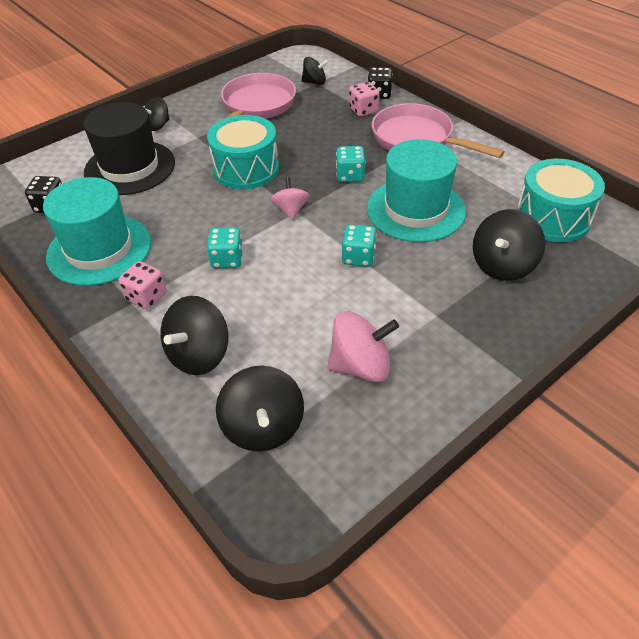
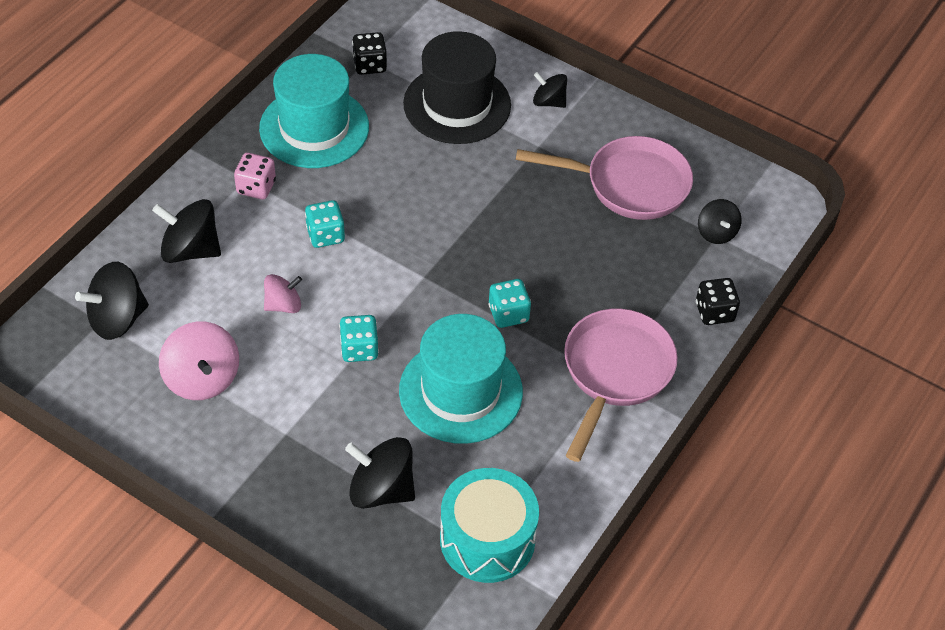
camera: 70 degrees right, 5 degrees up
turquoise drum [207,115,279,189] -> none
pink spinning top [270,177,310,220] -> pink spinning top moved to [264,274,302,313]
pink dice [349,82,380,117] -> none

